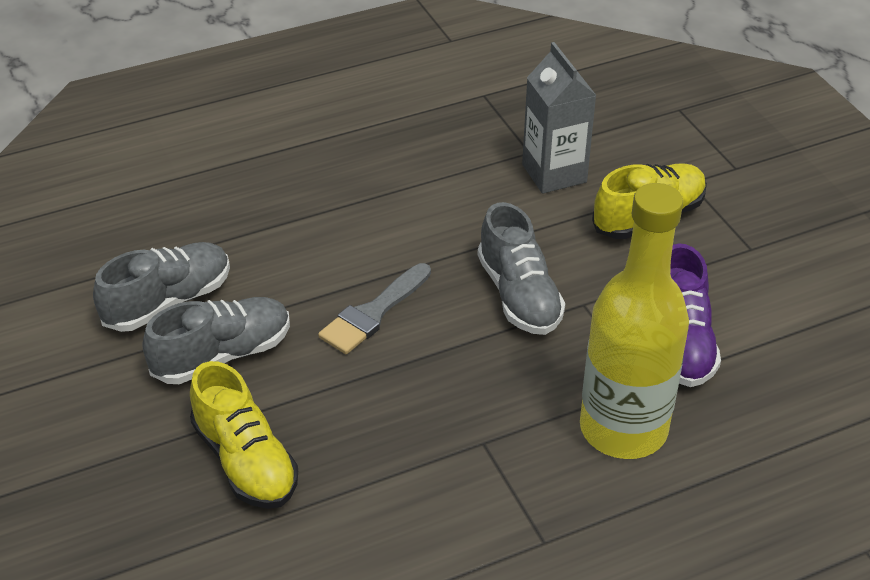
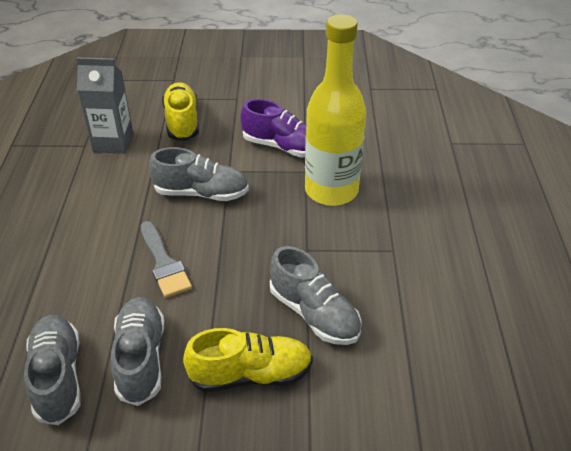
camera: 65 degrees left, 0 degrees up
none -> grey shoe [270,246,362,345]

